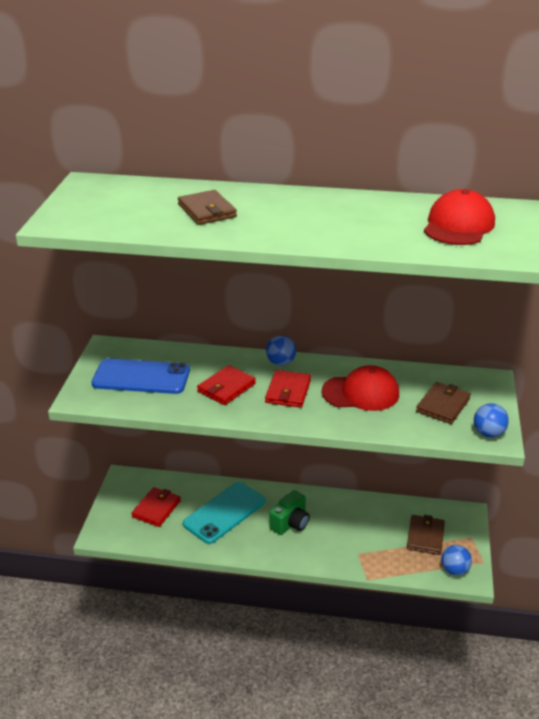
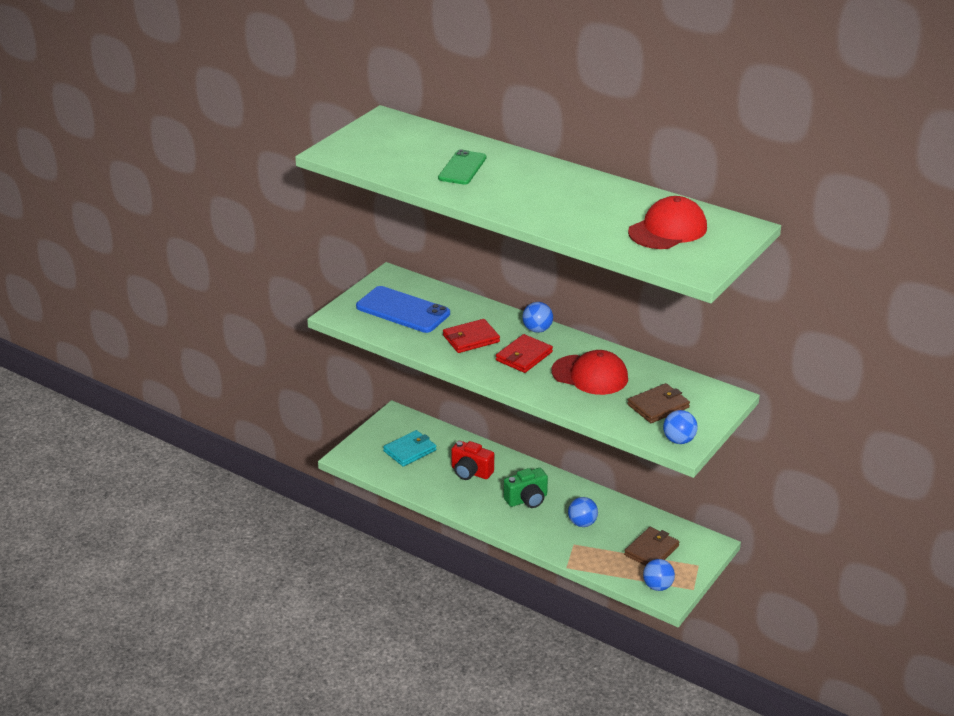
camera: 25 degrees right, 0 degrees up
red wallet [131,487,181,527] -> turquoise wallet [383,430,436,466]
brown wallet [178,190,237,225] -> green phone [438,150,486,185]
turquoise phone [183,482,265,544] -> red camera [451,441,494,480]
none -> blue ball [568,497,598,527]

